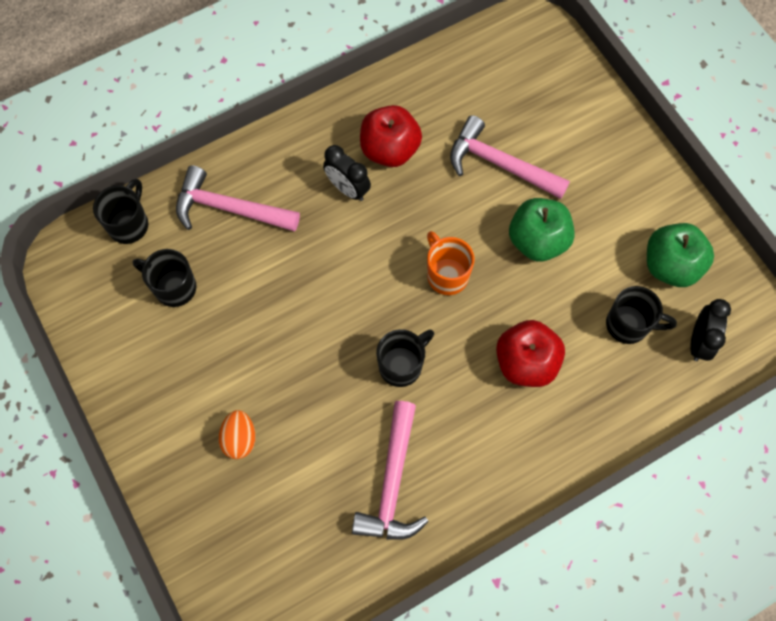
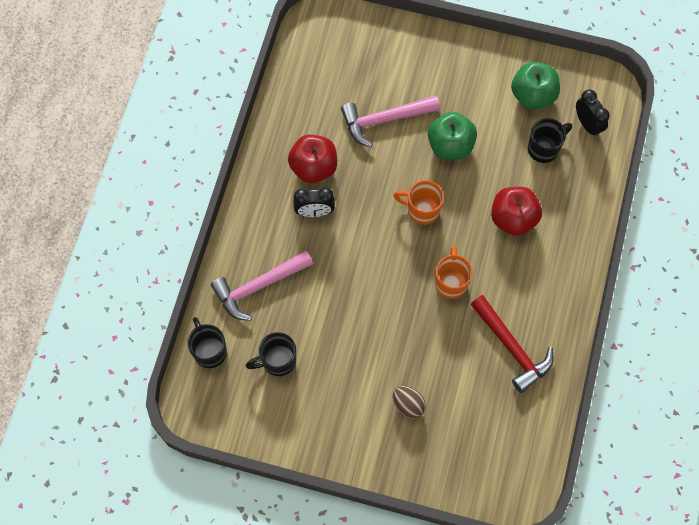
camera: 45 degrees left, 0 degrees up
orange egg [219,410,256,459] -> brown egg [393,386,426,419]
pink hammer [352,401,429,540] -> red hammer [470,295,553,393]
black mug [376,329,434,387] -> orange mug [435,246,472,299]

